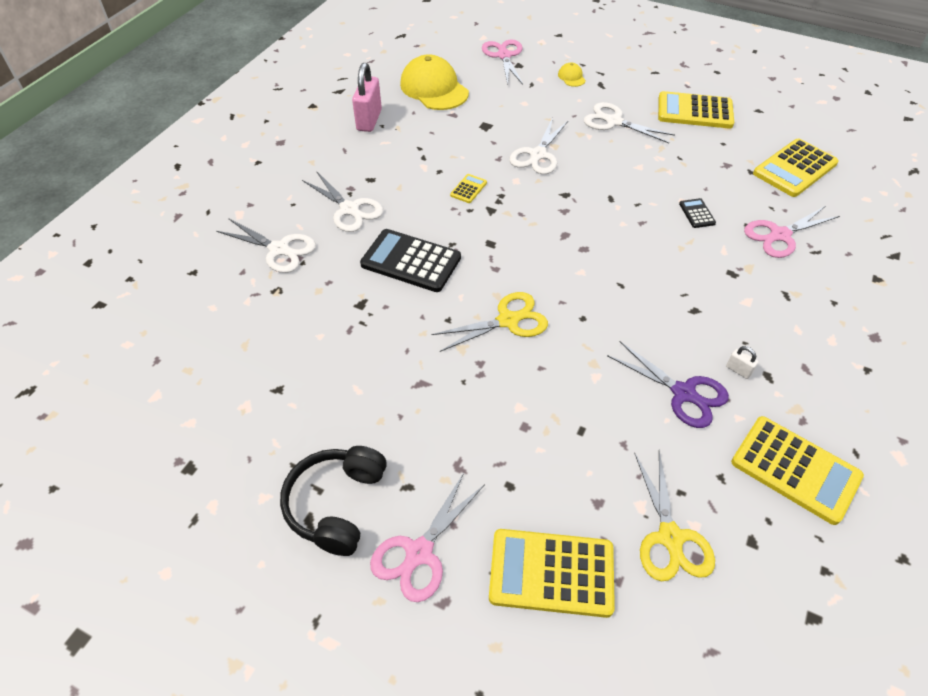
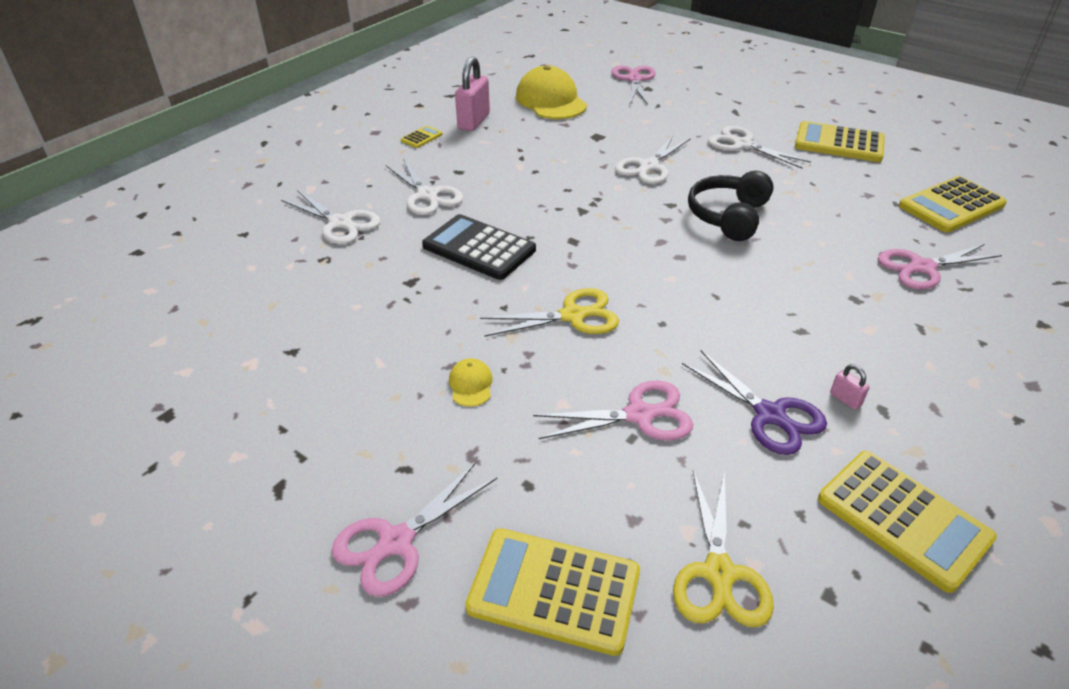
camera: 10 degrees right, 10 degrees down
black headphones [280,446,387,556] -> black headphones moved to [688,171,774,241]
yellow calculator [450,174,487,203] -> yellow calculator moved to [401,126,443,148]
yellow cap [558,63,586,87] -> yellow cap moved to [449,358,493,407]
black calculator [679,198,716,228] -> none
white padlock [726,346,758,379] -> pink padlock [830,364,870,410]
none -> pink scissors [533,380,693,440]

